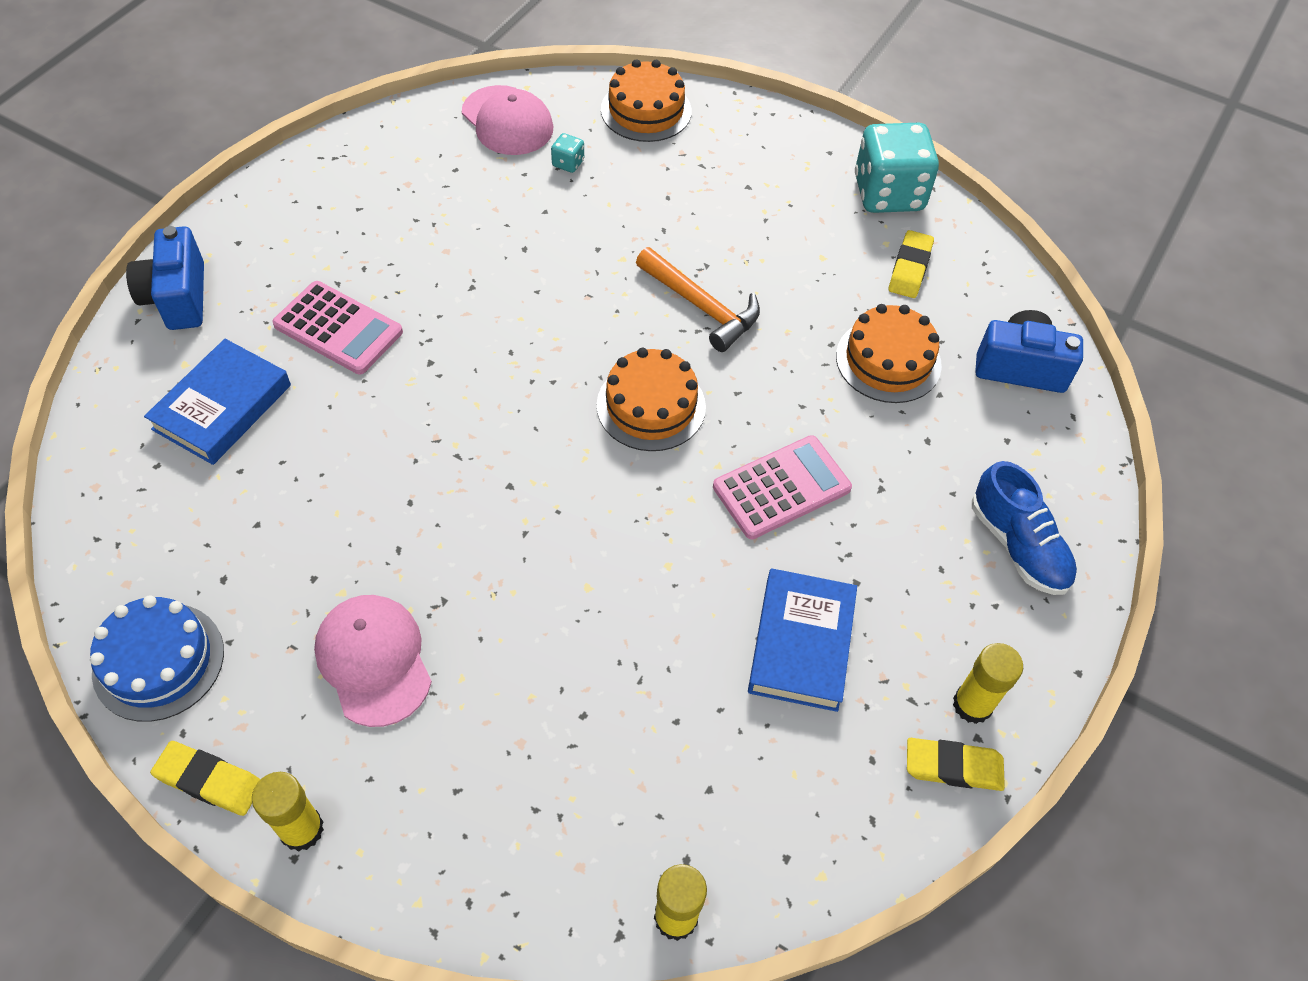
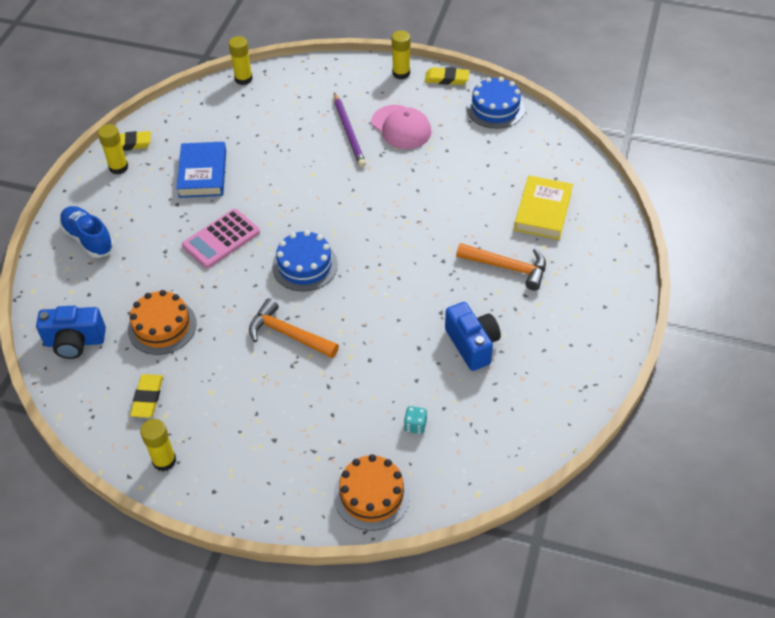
camera: 170 degrees right, 5 degrees down
blue camera [126,226,204,330] -> blue camera moved to [445,302,501,371]
blue book [144,339,291,465] -> yellow book [514,176,573,240]
pink calculator [272,281,403,374] -> orange hammer [456,243,546,291]
pink cap [462,85,553,155] -> none
orange cake [597,348,706,451] -> blue cake [272,230,338,291]
turquoise dice [855,123,939,213] -> yellow glue stick [140,419,176,471]
none -> purple pencil [334,92,366,167]

